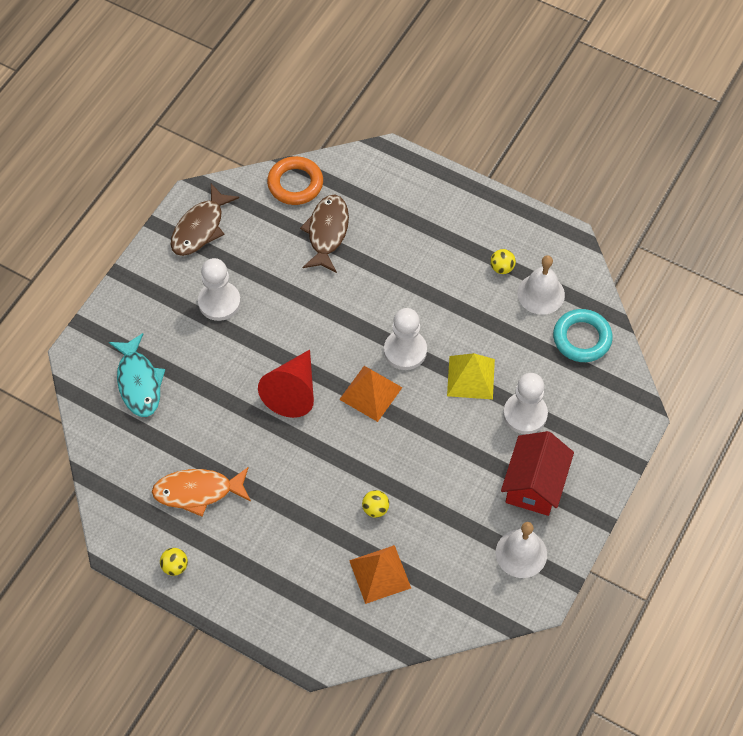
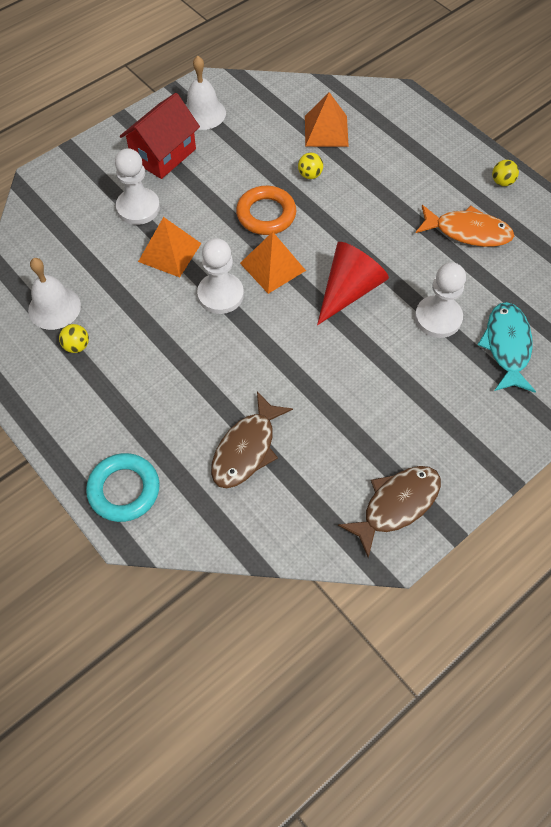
camera: 160 degrees left, 0 degrees up
white pawn [198,258,241,321] -> white pawn moved to [415,262,466,338]
orange ring [267,156,323,205] -> orange ring moved to [236,186,296,235]
yellow pyramid [447,353,495,399] -> orange pyramid [138,217,201,277]
turquoise ring [553,309,613,362] -> turquoise ring moved to [86,453,160,522]

